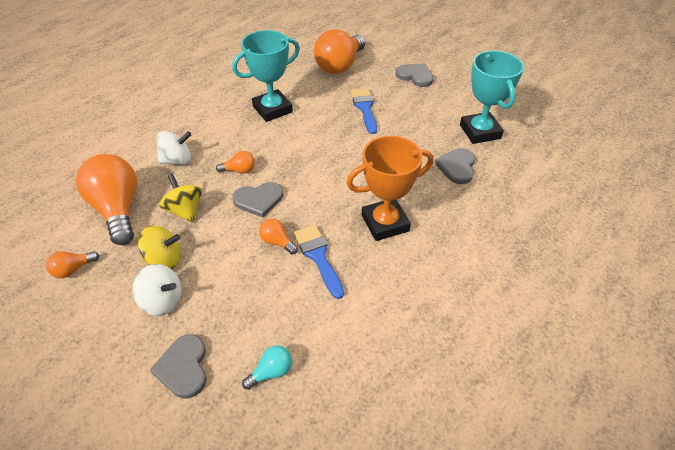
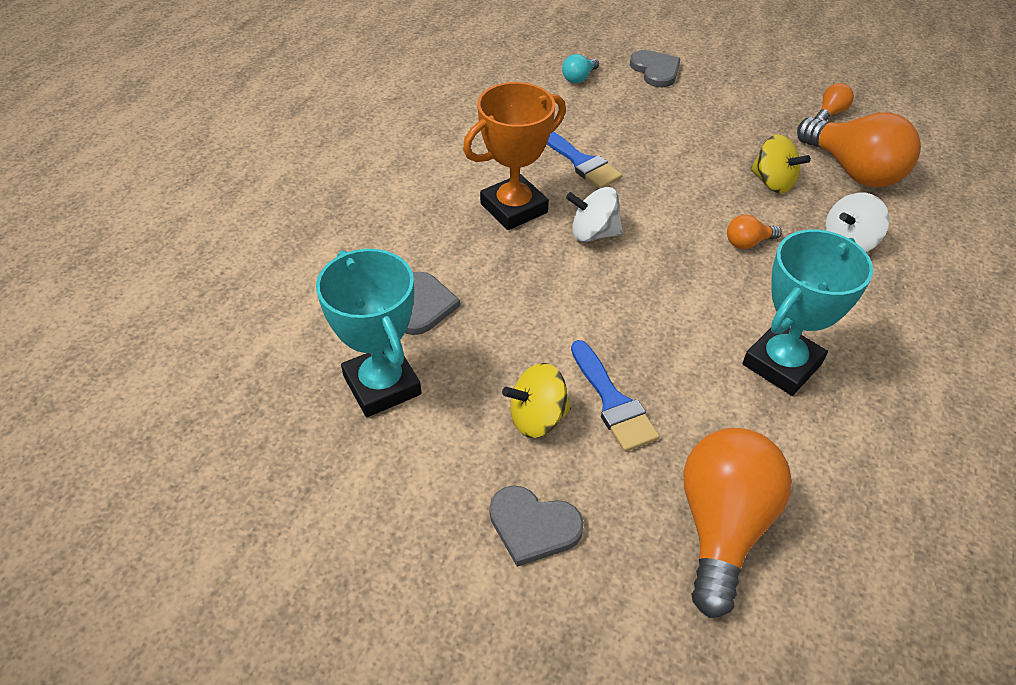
camera: 165 degrees right, 0 degrees up
white spinning top [133,264,181,316] -> white spinning top moved to [566,187,623,242]
yellow spinning top [138,226,181,269] -> yellow spinning top moved to [502,363,571,438]
grey heart [232,182,283,218] -> none
orange light bulb [259,219,298,254] -> none

